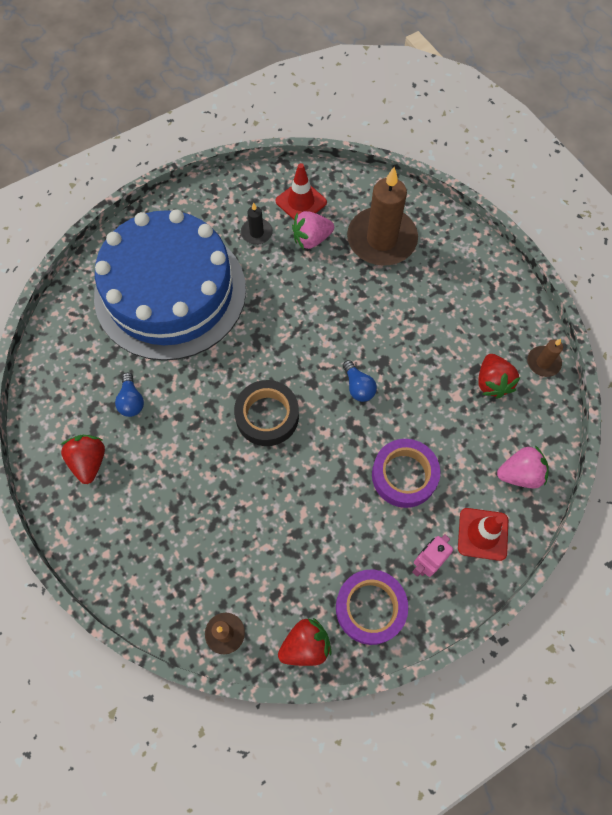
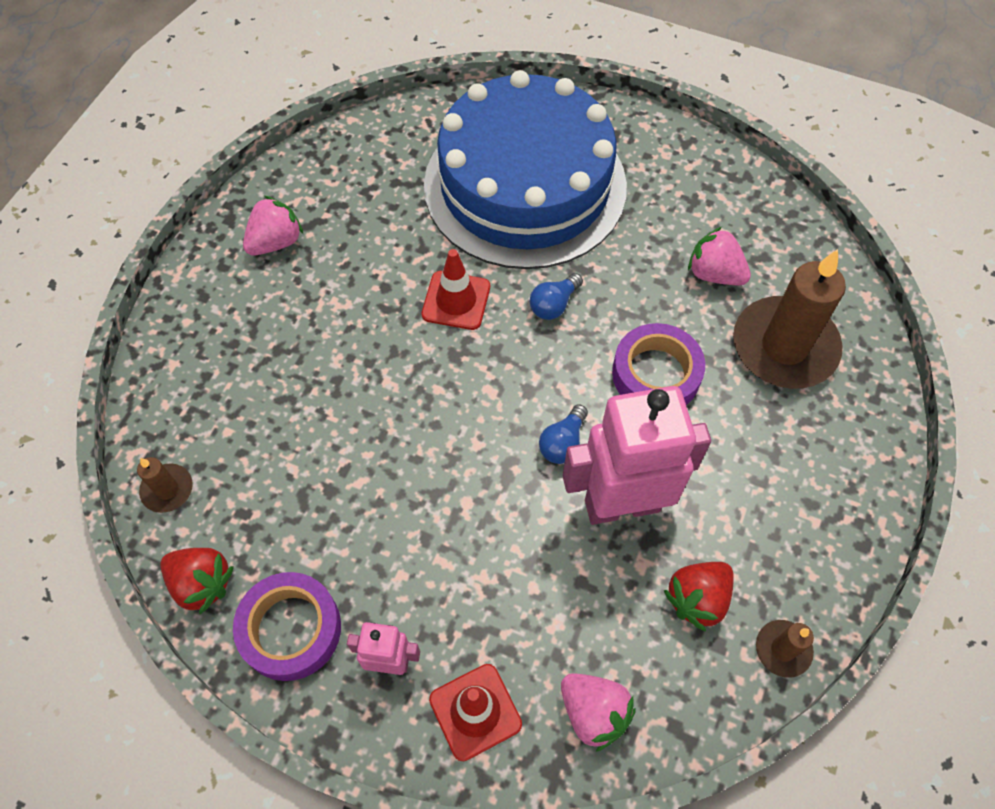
camera: 55 degrees right, 5 degrees down
red strawberry [60,435,105,484] -> pink strawberry [243,196,304,256]
blue light bulb [115,373,144,417] -> blue light bulb moved to [530,273,583,320]
black tape [234,380,299,446] -> none
black candle [241,202,273,245] -> none
red traffic cone [276,163,327,220] -> red traffic cone moved to [422,249,490,330]
purple tape [372,439,440,508] -> purple tape moved to [612,323,705,405]
none -> pink robot [563,386,711,525]

